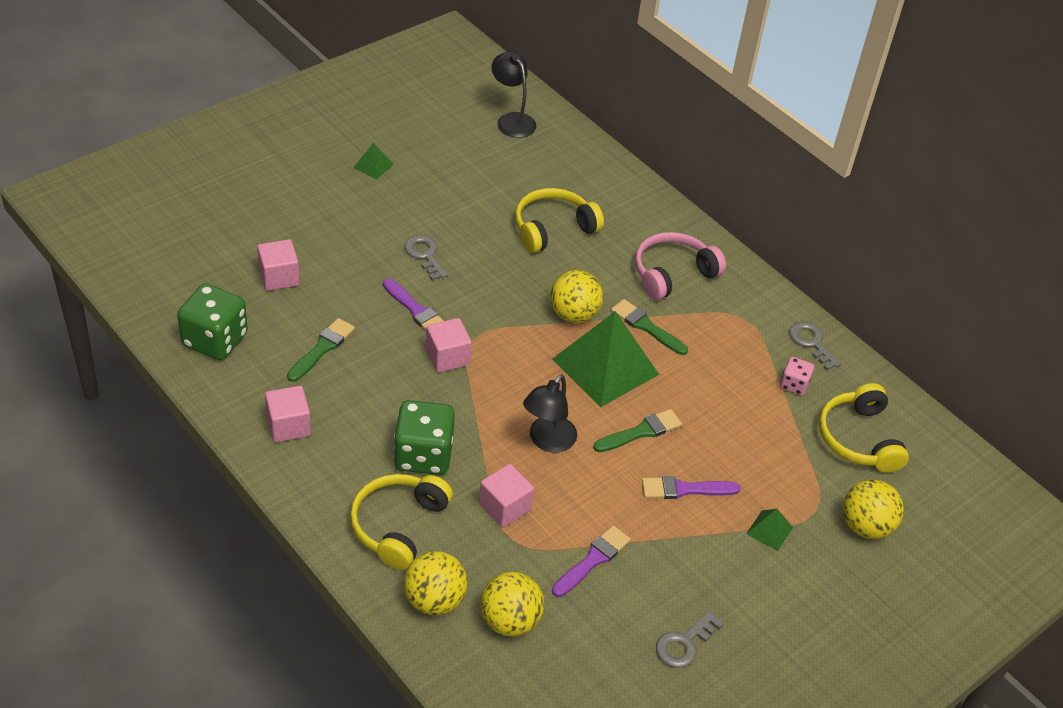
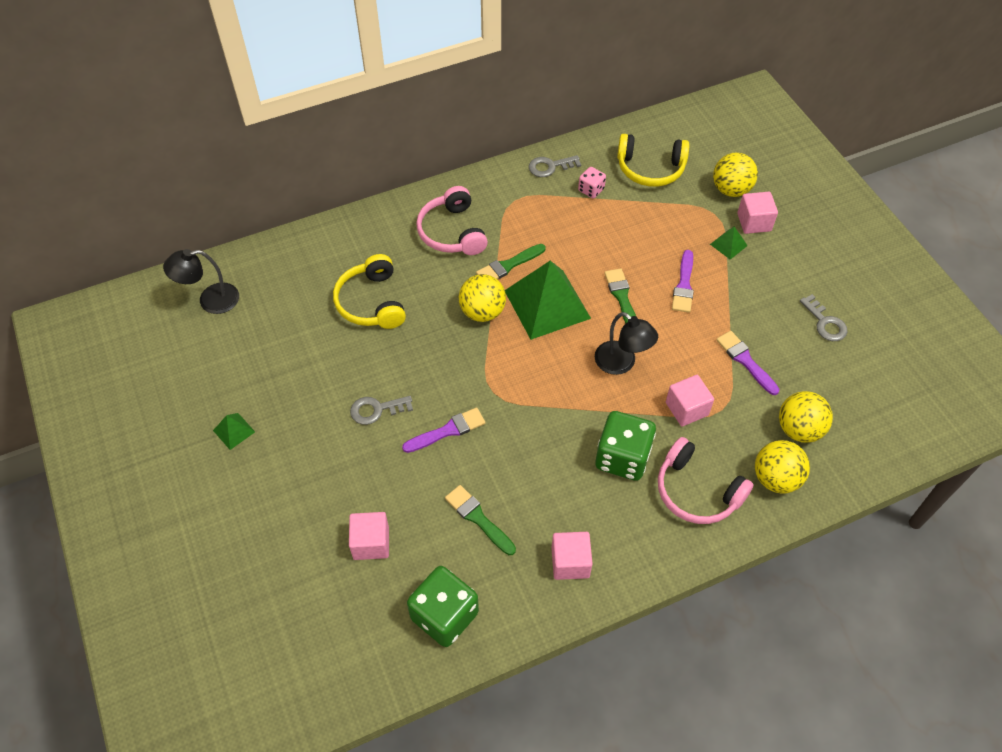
camera: 70 degrees left, 10 degrees up
yellow headphones [350,474,453,570] -> pink headphones [658,437,754,524]
pink cube [426,318,472,373] -> pink cube moved to [737,192,778,234]

